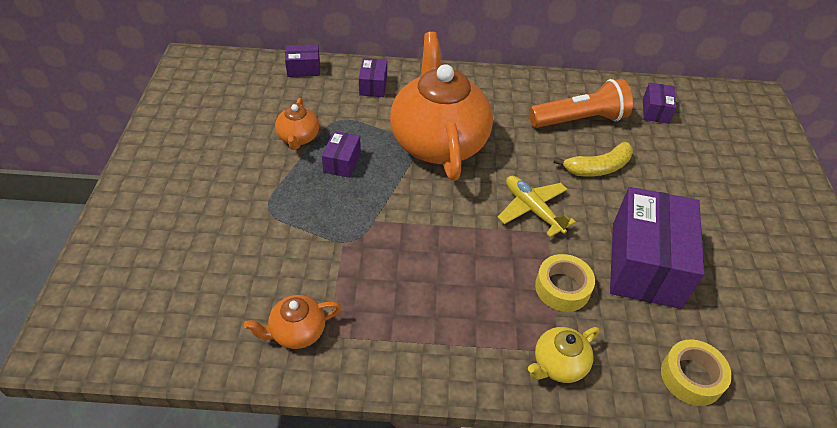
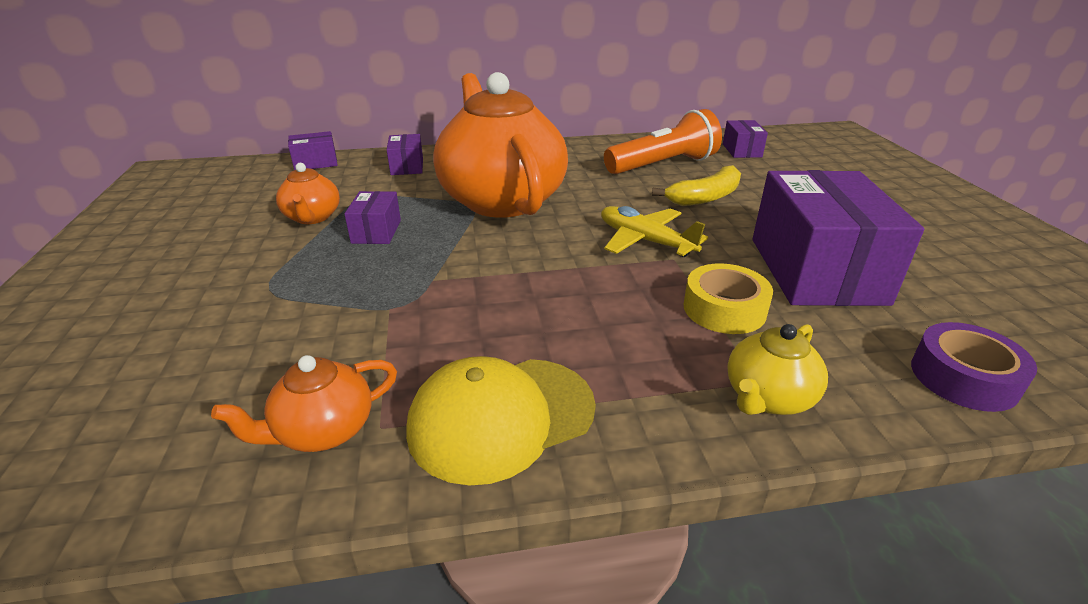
camera: 10 degrees left, 15 degrees down
yellow tape [661,339,732,406] -> purple tape [911,322,1037,412]
none -> yellow cap [406,356,596,486]

